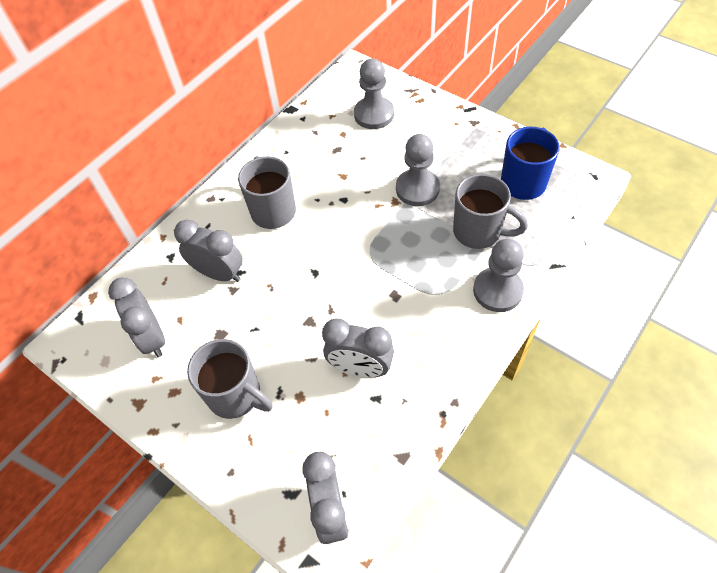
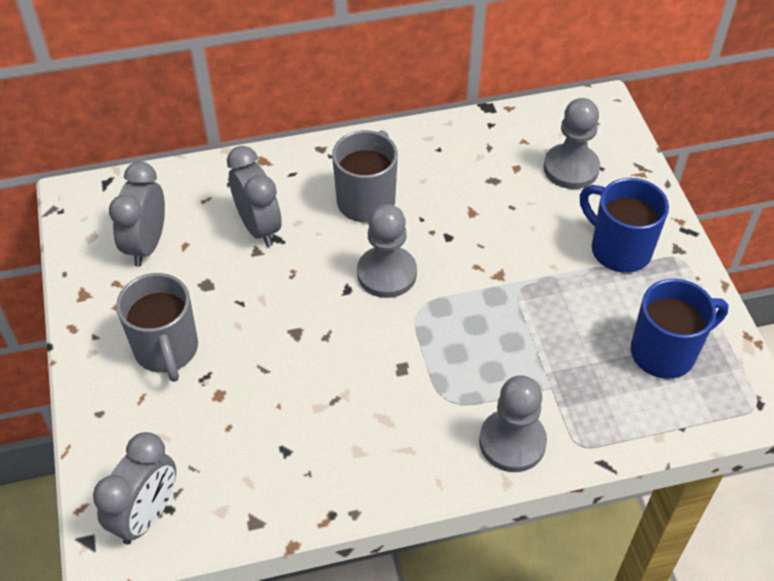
camera: 35 degrees right, 5 degrees down
grey clock [322,318,394,377] -> none
grey pawn [396,134,440,206] -> grey pawn moved to [357,204,417,298]
grey mug [453,174,528,249] -> none
none -> blue mug [580,178,669,273]

